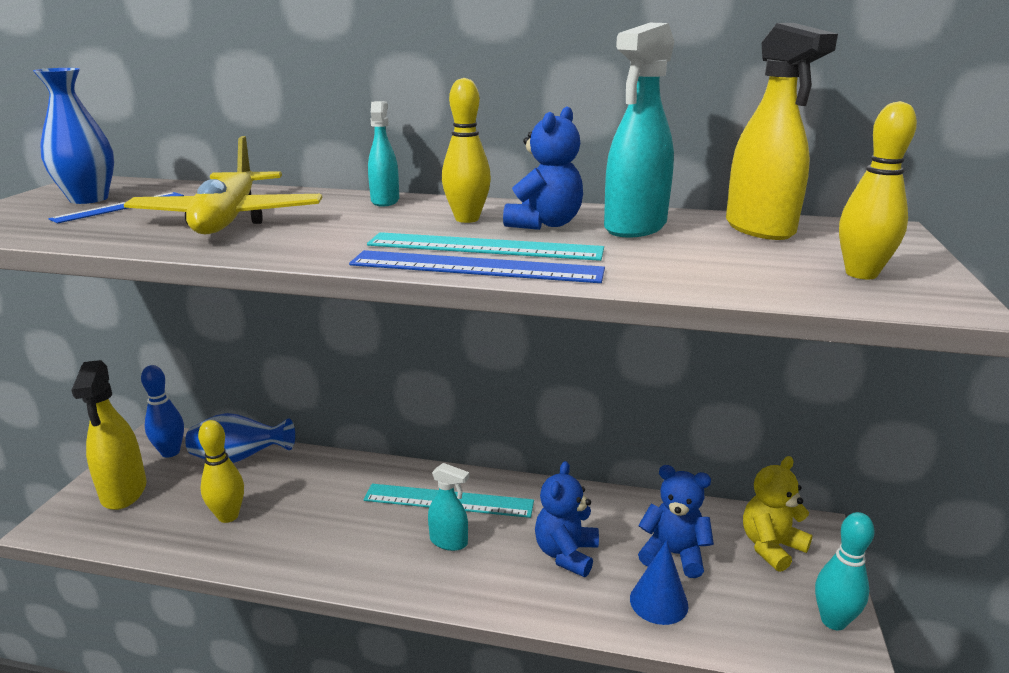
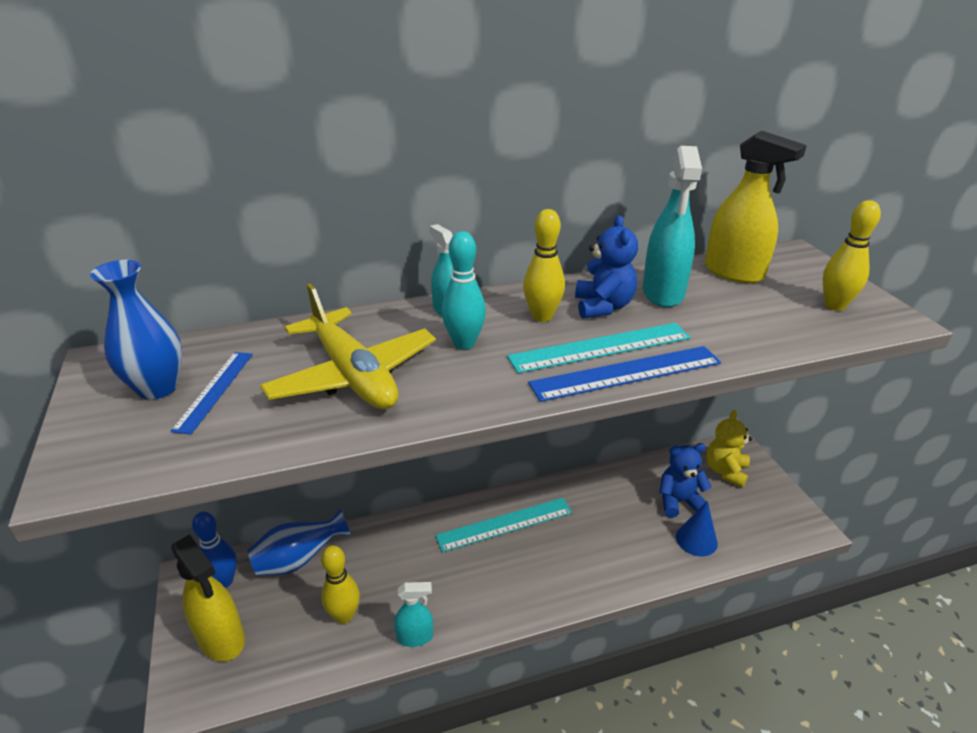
camera: 30 degrees left, 10 degrees up
turquoise spray bottle [428,463,469,551] -> turquoise spray bottle moved to [394,582,433,647]
blue teddy bear [535,461,599,577] -> none
turquoise bowling pin [815,512,875,630] -> turquoise bowling pin moved to [442,231,486,349]

